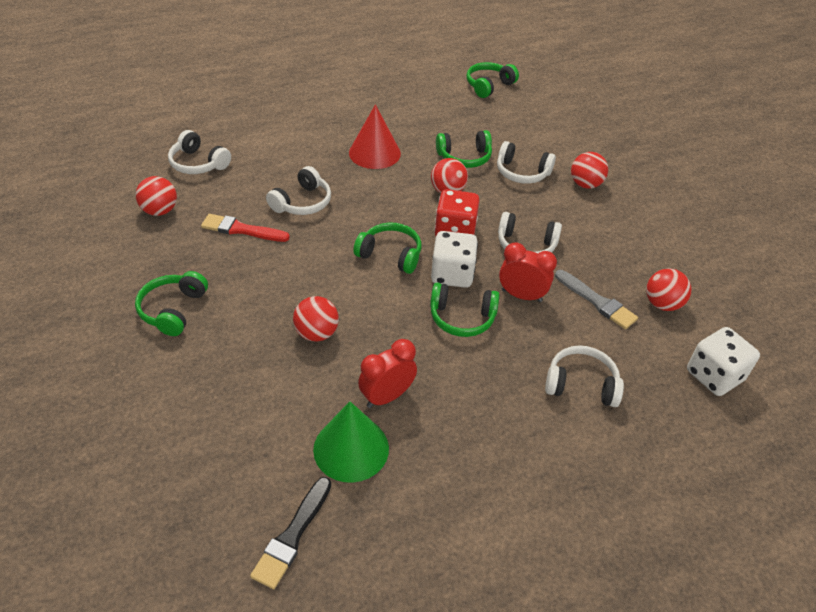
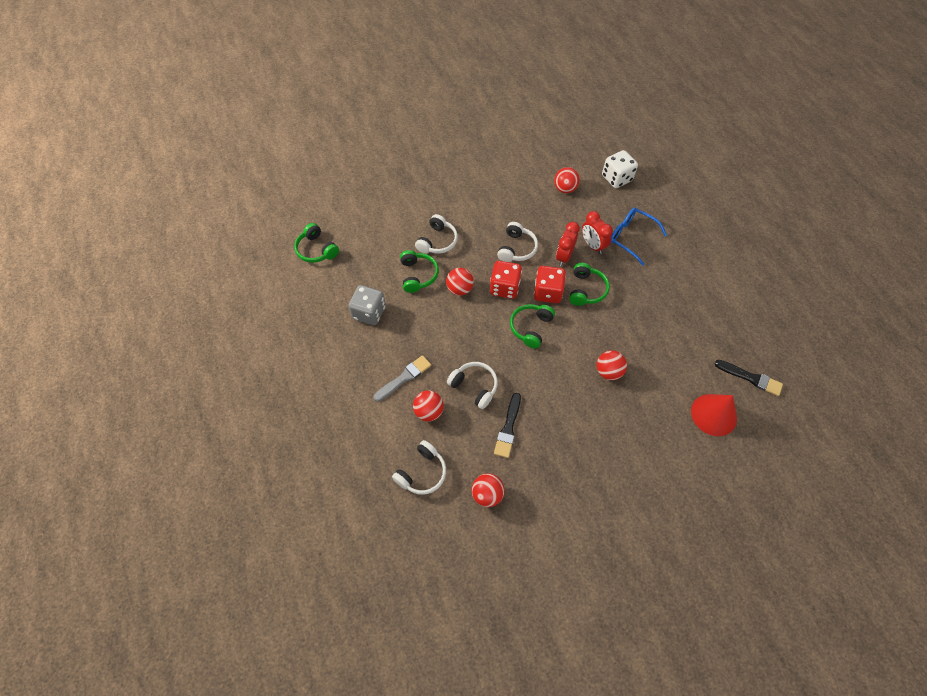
camera: 85 degrees left, 15 degrees up
green headphones [135,271,208,336] -> none
red brush [201,214,290,242] -> black brush [494,393,521,458]
green cone [313,401,389,483] -> none
red cone [349,104,401,169] -> red cone moved to [691,394,737,436]
red clock [358,339,417,408] -> red clock moved to [582,211,613,254]
white dice [431,231,478,288] -> red dice [534,266,566,303]
white headphones [545,345,624,407] -> blue glasses [611,208,667,266]
grey brush [555,270,638,329] -> grey brush moved to [373,355,431,402]
red ball [571,152,608,189] -> red ball moved to [413,391,444,421]
none -> grey dice [349,285,386,325]

